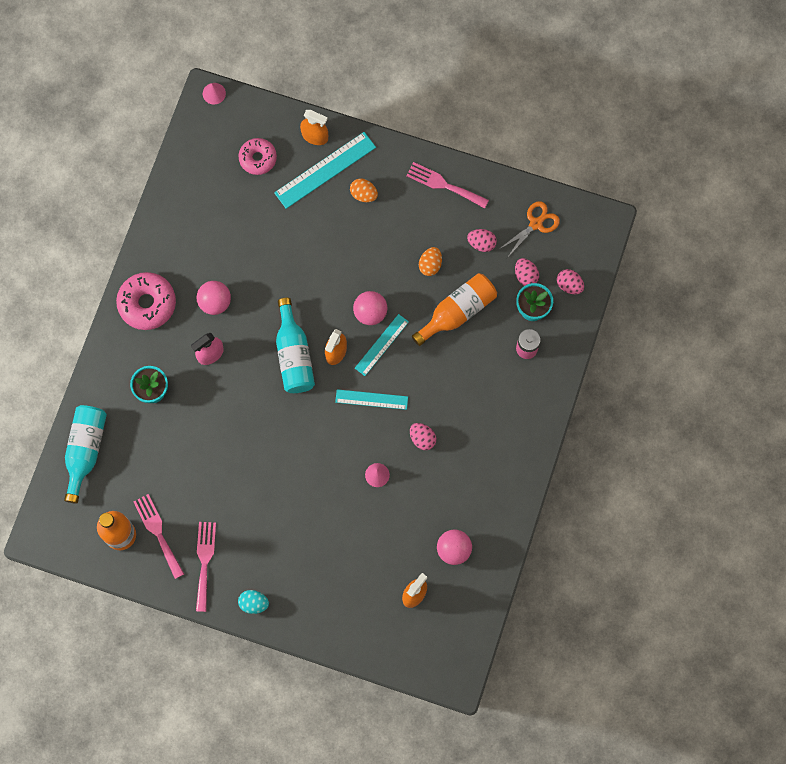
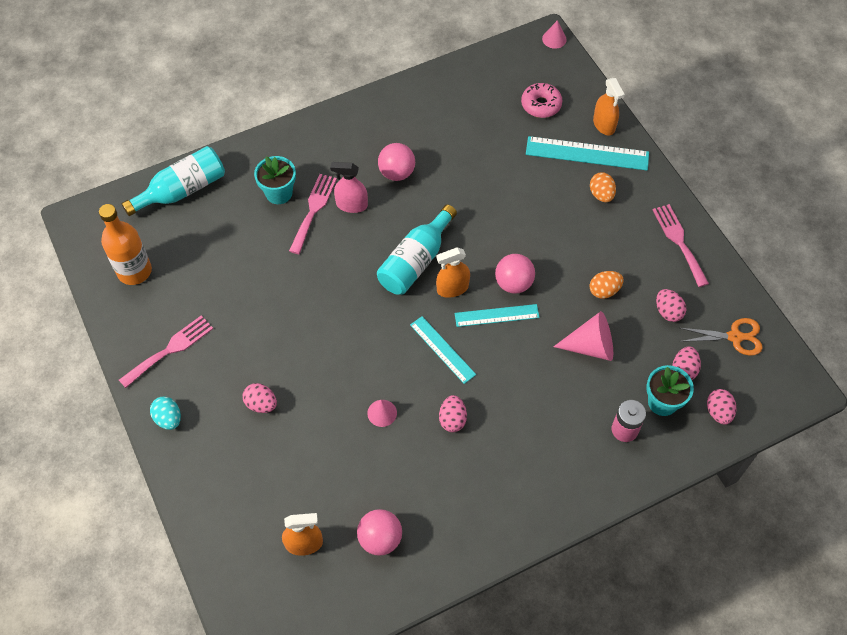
camera: 45 degrees right, 15 degrees down
pink donut [116,272,176,330] -> none
pink fork [133,494,184,579] -> pink fork moved to [289,174,337,254]
orange bottle [412,273,497,346] -> pink cone [553,311,613,361]
none -> pink egg [242,383,277,413]

